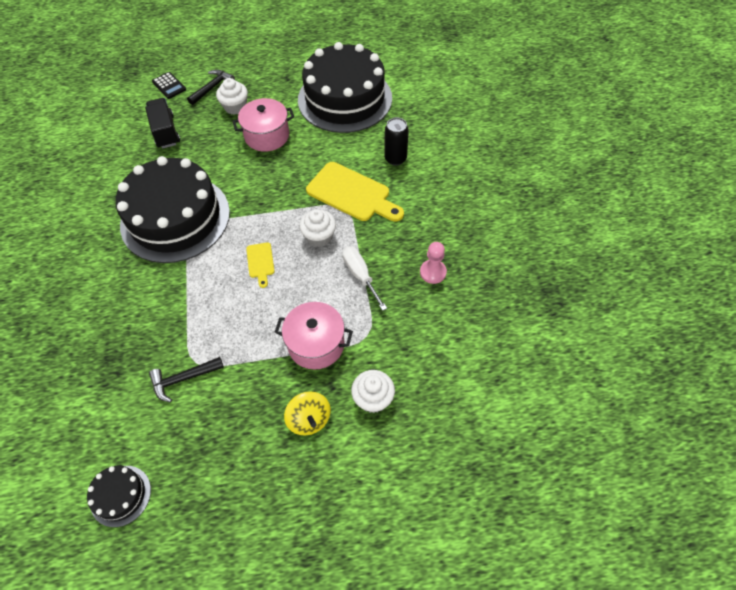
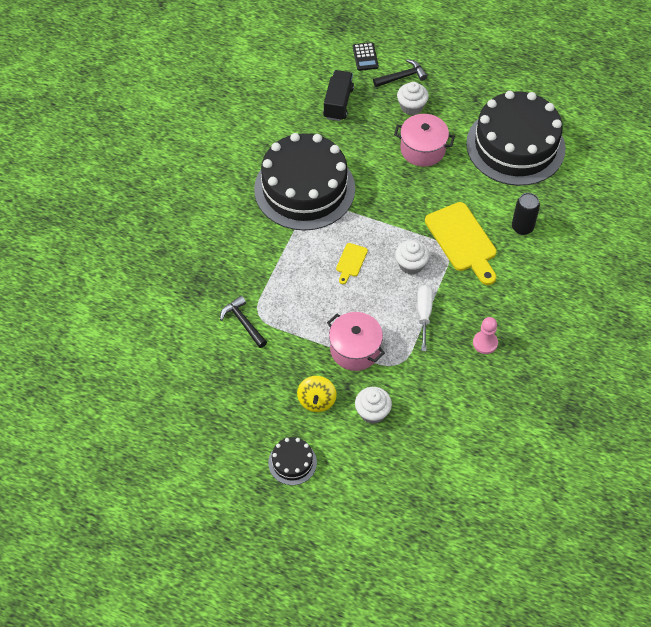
camera: 30 degrees right, 0 degrees up
black cake [87,466,151,527] -> black cake moved to [268,437,317,485]
black hammer [149,357,224,402] -> black hammer turned 45 degrees clockwise [220,295,267,348]

